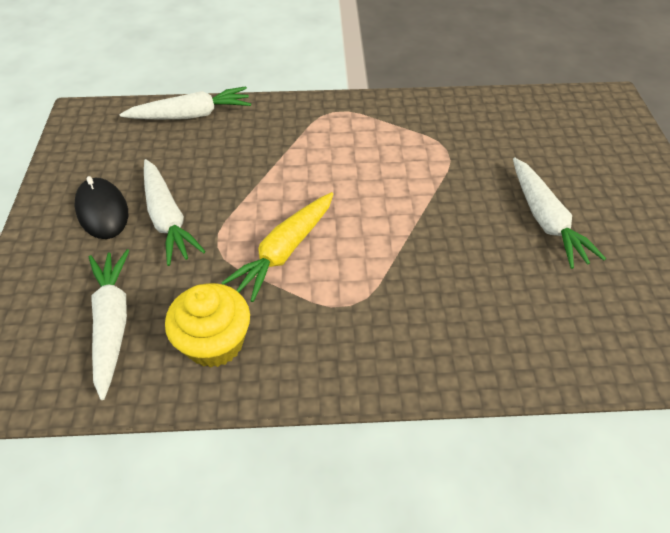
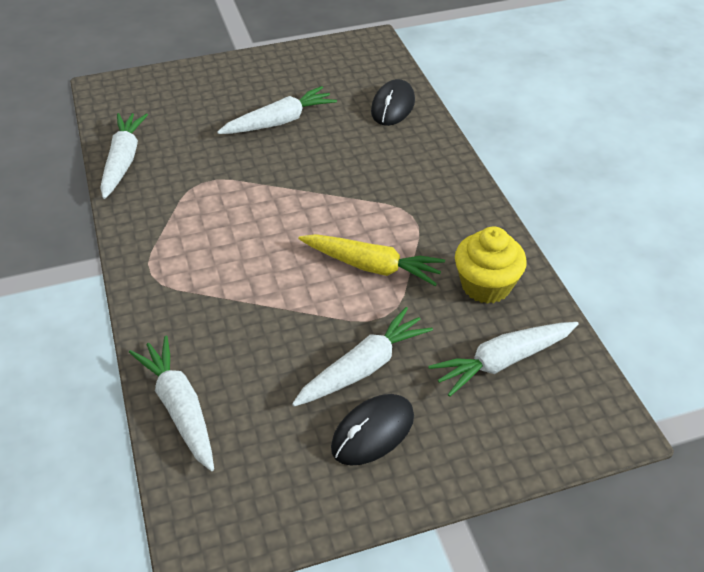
camera: 105 degrees left, 5 degrees down
none -> white carrot [100,113,148,199]
none -> black mouse [371,79,415,126]

